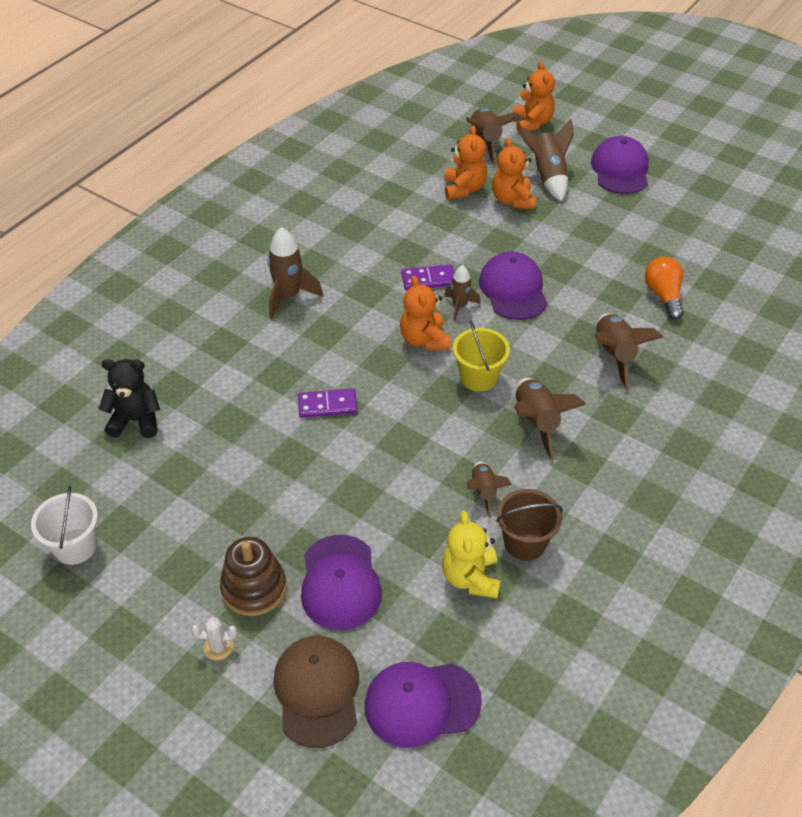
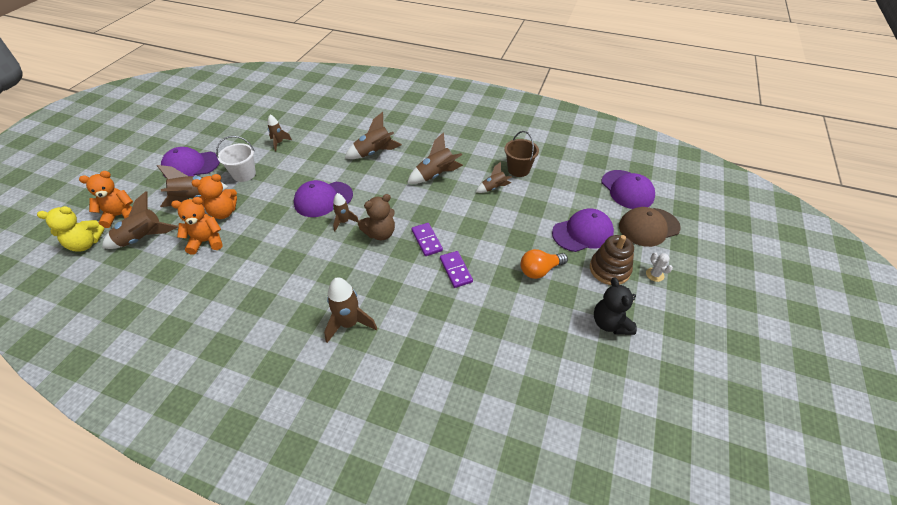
camera: 105 degrees left, 0 degrees up
white bucket [31,486,98,565] -> white bucket moved to [216,136,256,182]
black teddy bear [99,359,160,438] -> black teddy bear moved to [594,278,637,335]
orange teddy bear [400,275,450,350] -> brown teddy bear [358,194,395,240]
purple domino [402,264,455,290] -> purple domino moved to [411,223,443,256]
yellow teddy bear [442,511,500,598] -> yellow teddy bear moved to [37,206,104,252]
yellow bucket [453,321,510,391] -> none
orange light bulb [645,257,684,320] -> orange light bulb moved to [520,249,568,279]
none -> brown rocket [267,115,292,151]

